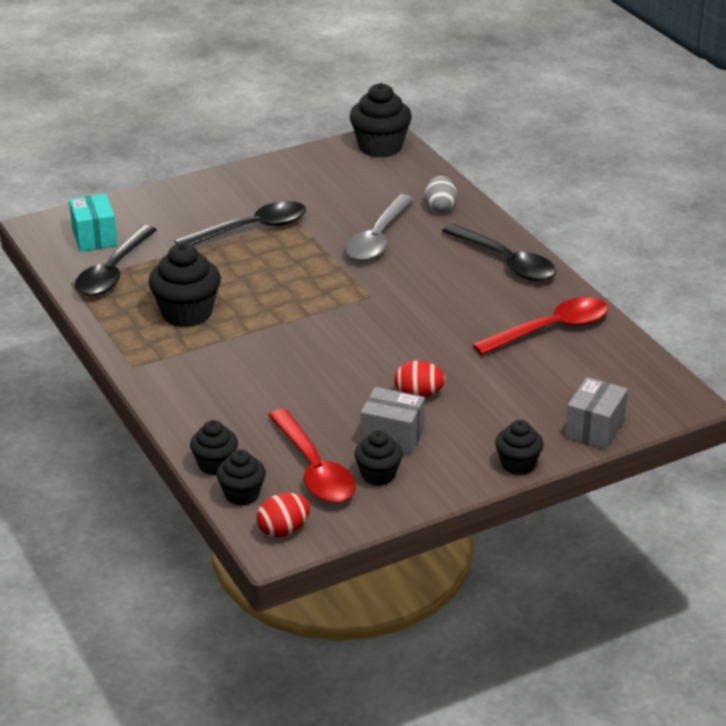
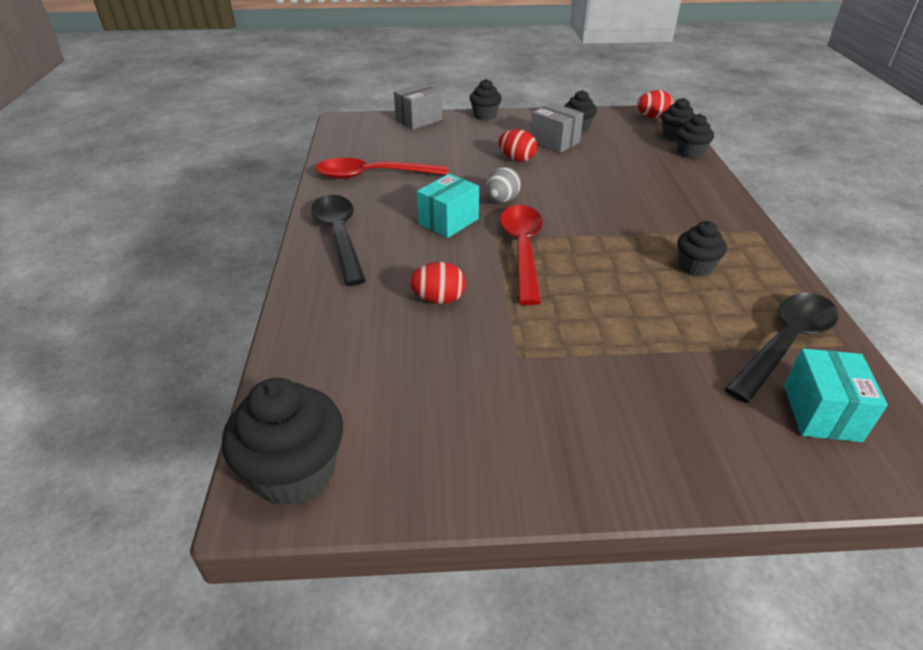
camera: 155 degrees left, 5 degrees up
black cupcake [148,243,221,327] -> black cupcake [677,221,727,277], size x0.60
black spoon [175,201,306,245] -> none
red spoon [268,409,356,503] -> red spoon moved to [500,205,543,305]
grey spoon [345,194,414,261] -> red egg [409,262,466,304]
grey egg [425,176,457,213] -> grey egg moved to [486,167,521,203]
none -> turquoise box [417,174,479,238]

